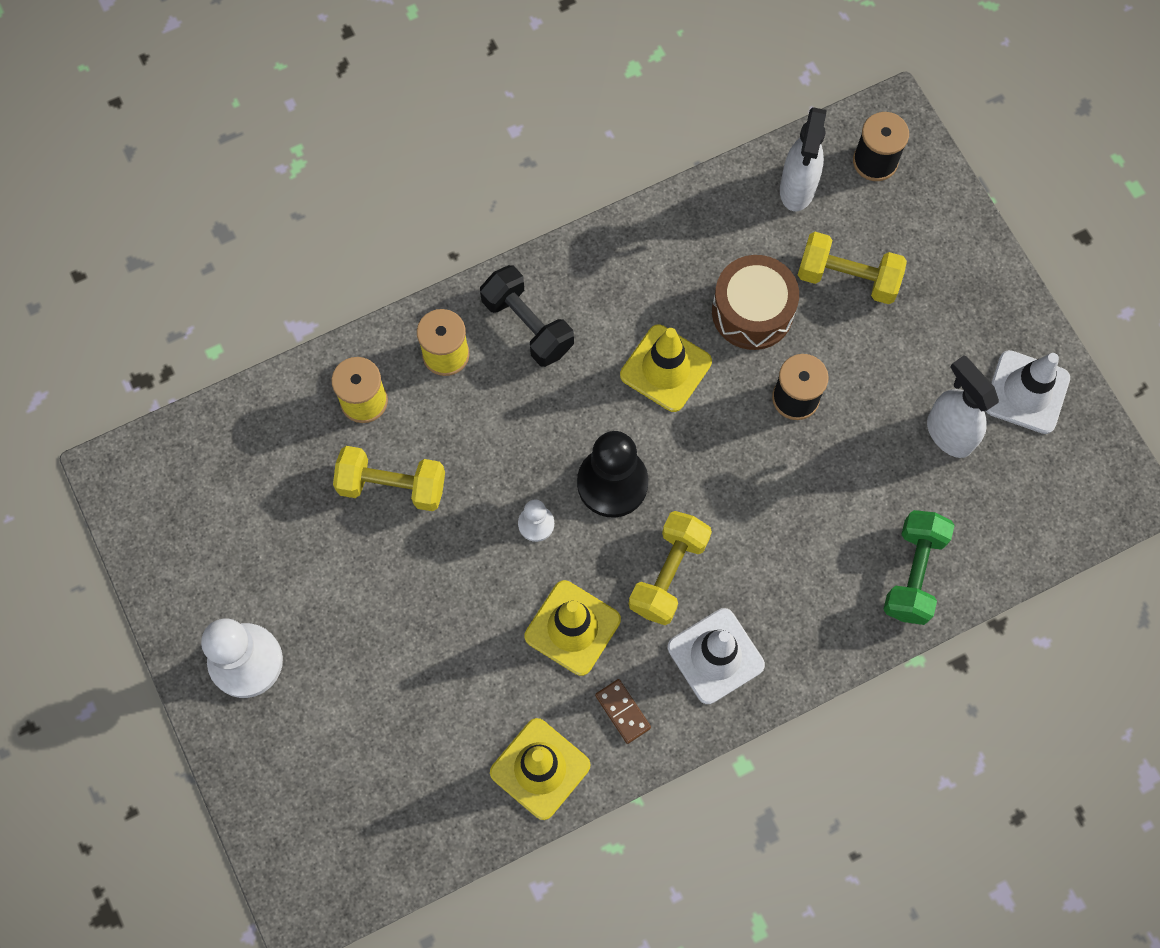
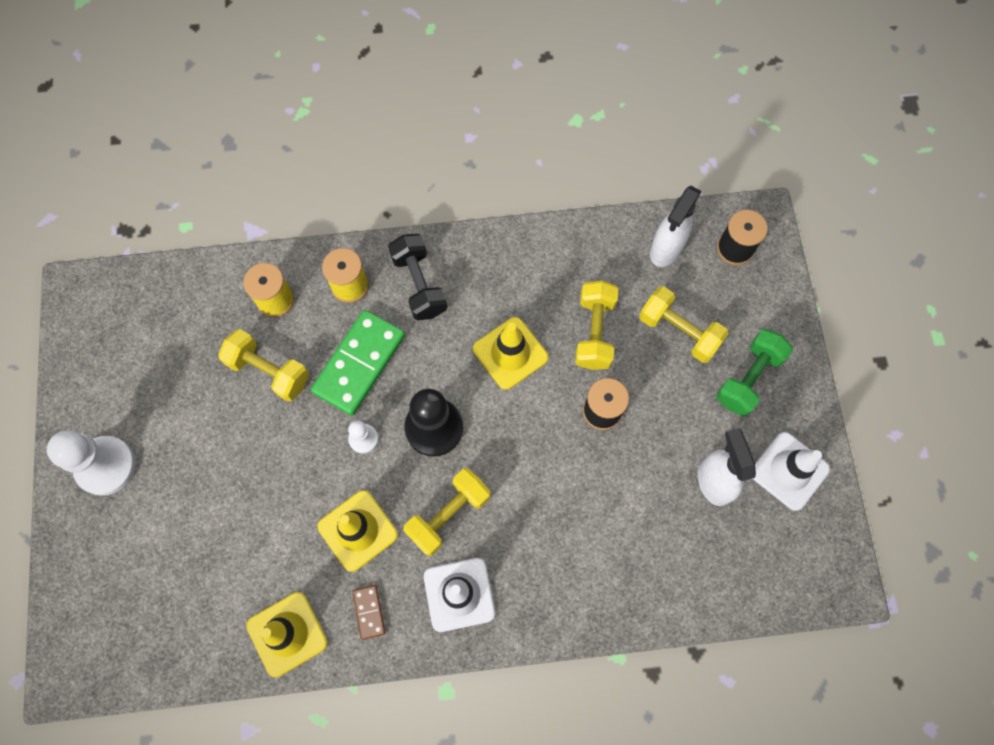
camera: 20 degrees right, 0 degrees up
brown drum [712,255,799,350] -> yellow dumbbell [575,281,619,370]
green dumbbell [883,510,955,625] -> green dumbbell moved to [716,329,793,416]
none -> green domino [311,310,405,416]

